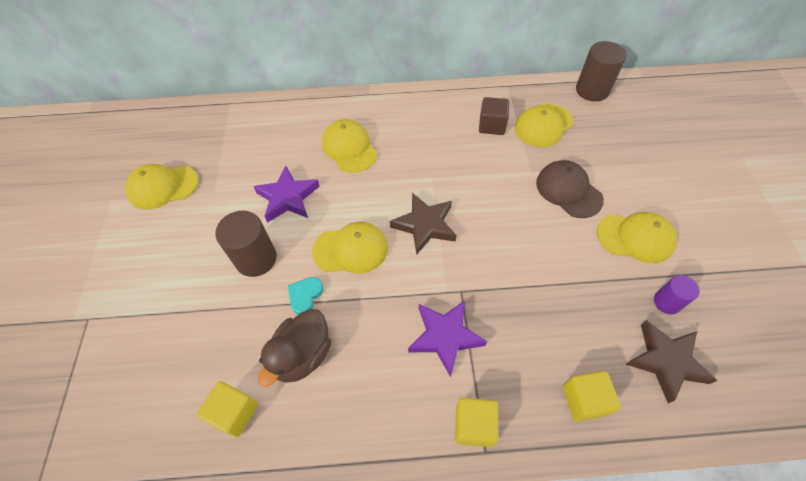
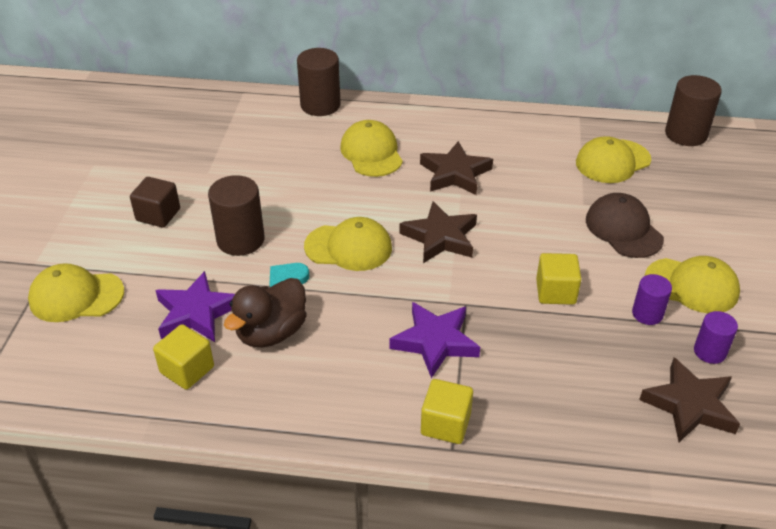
camera: 10 degrees right, 15 degrees down
yellow cap [125,164,198,210] -> yellow cap moved to [28,263,124,322]
purple star [253,166,320,223] -> purple star moved to [155,271,235,342]
brown cube [479,97,509,135] -> brown cube moved to [130,177,180,228]
yellow cube [563,371,621,422] -> yellow cube moved to [536,253,581,305]
none -> brown cylinder [297,48,341,116]
none -> brown star [420,141,493,195]
none -> purple cylinder [632,274,672,325]

